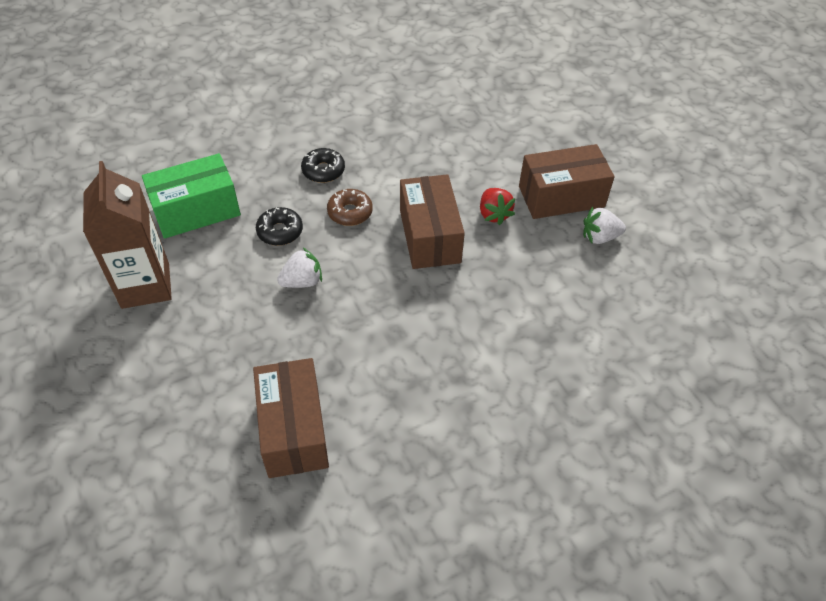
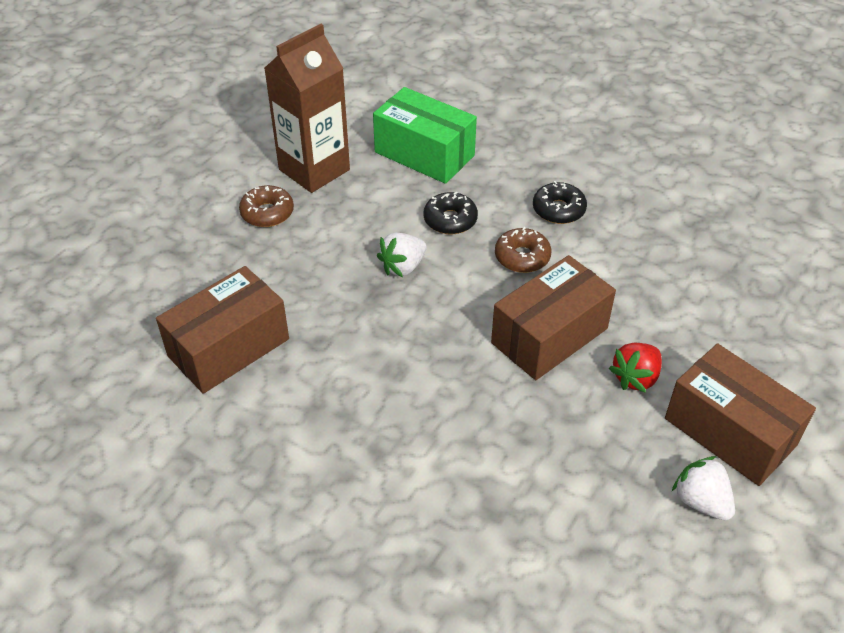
camera: 60 degrees right, 5 degrees down
white strawberry [277,248,322,288] -> white strawberry turned 105 degrees clockwise [377,233,427,277]
none -> brown donut [239,185,294,227]

